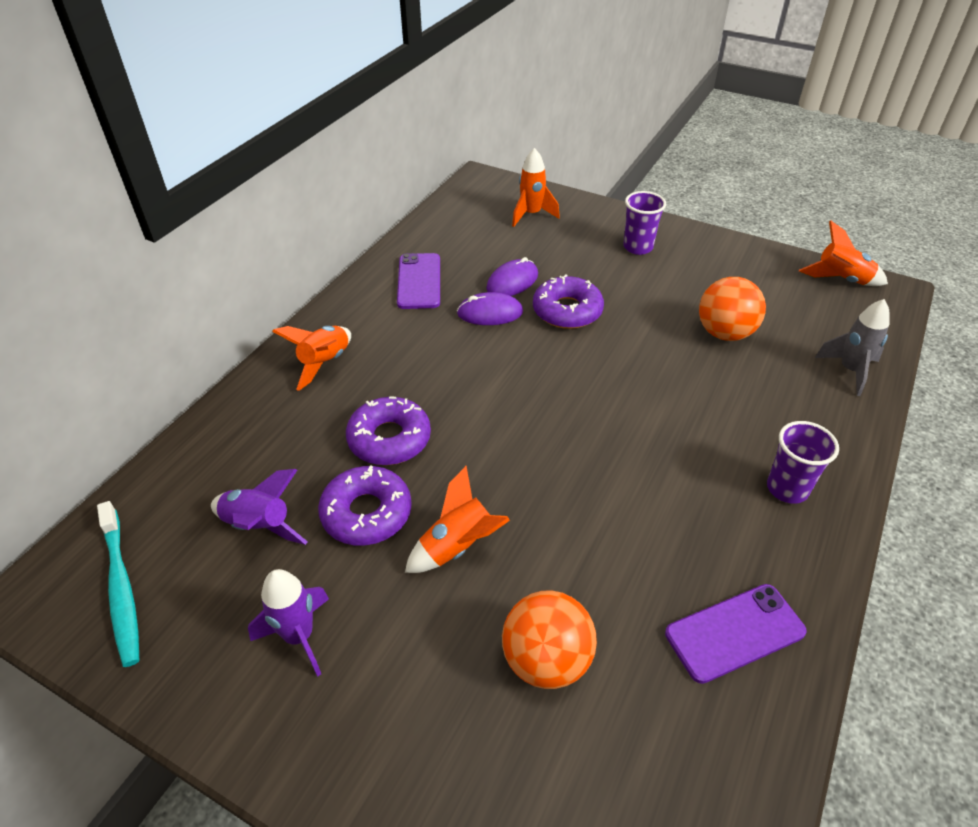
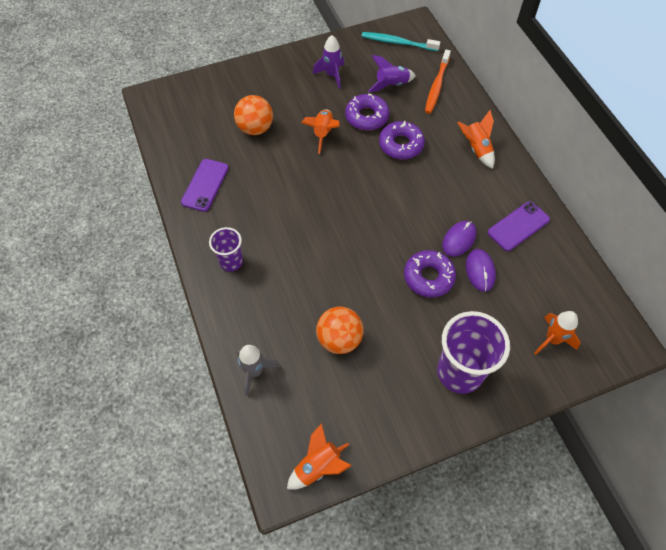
camera: 130 degrees right, 15 degrees up
purple phone [397,253,440,309] -> purple phone turned 75 degrees counterclockwise [488,201,550,251]
purple cup [623,191,666,255] -> purple cup [437,311,510,394], size x1.79
none -> orange toothbrush [425,50,451,114]

